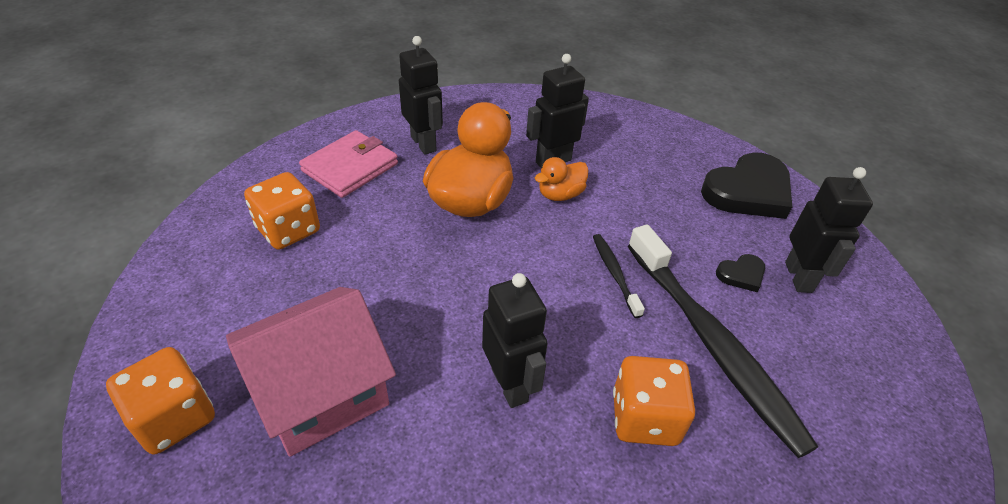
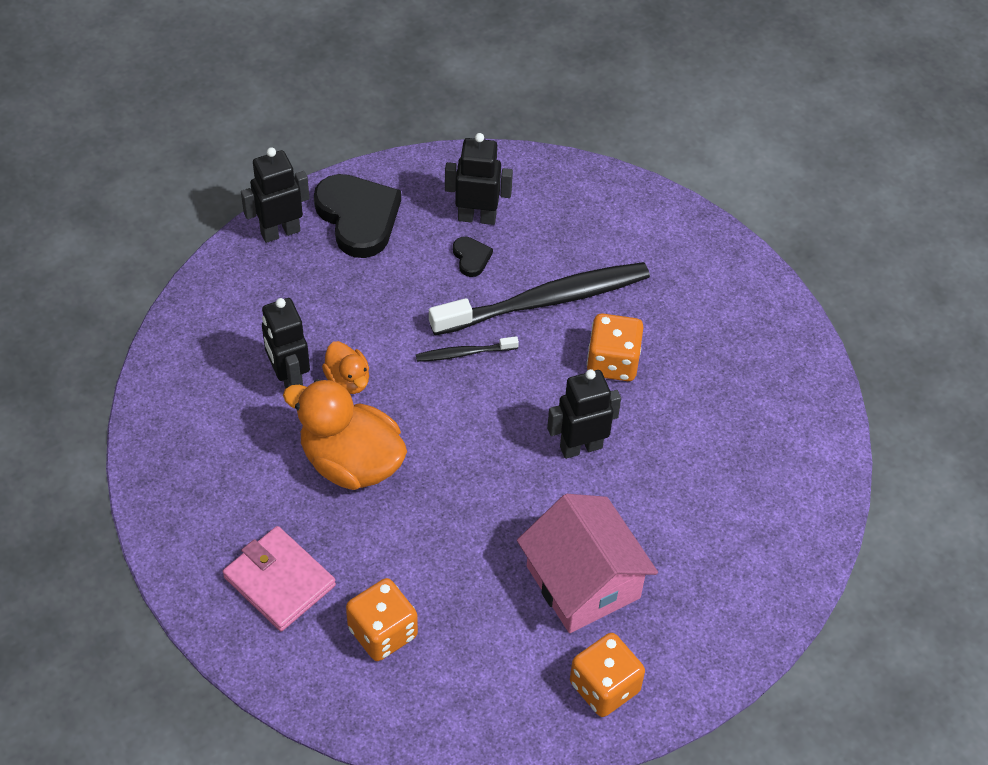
camera: 85 degrees left, 10 degrees up
black robot [399,36,443,155] -> black robot moved to [241,147,310,243]

